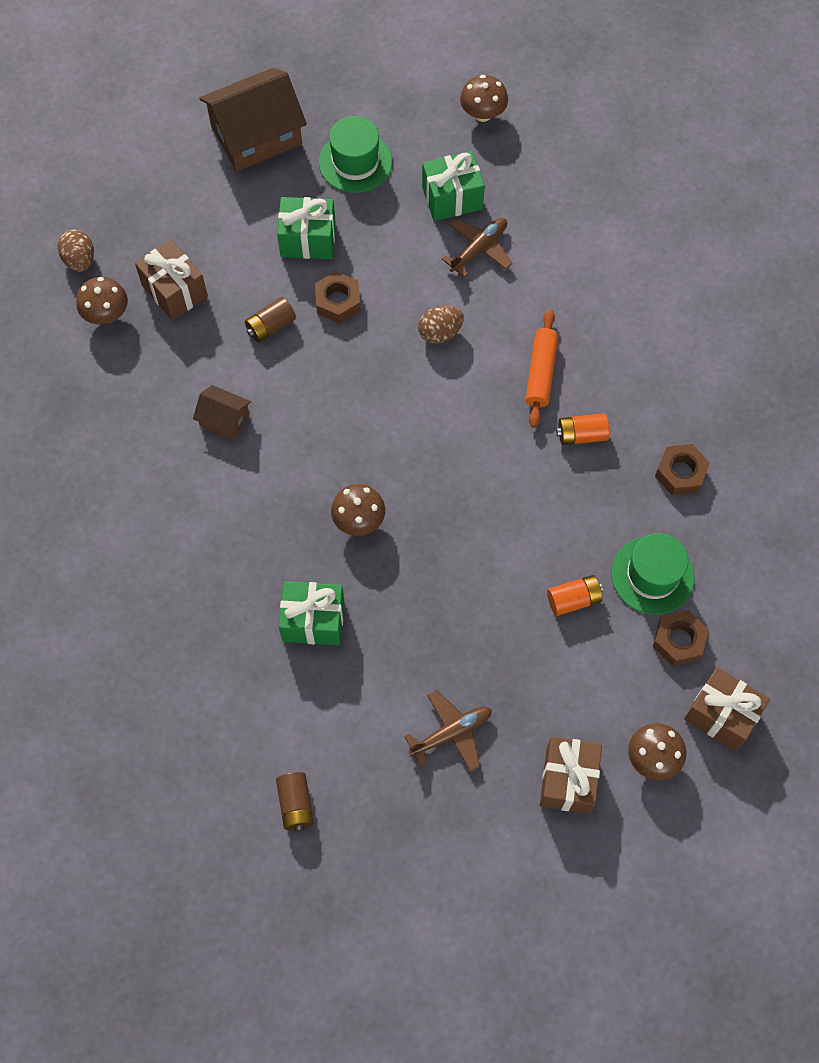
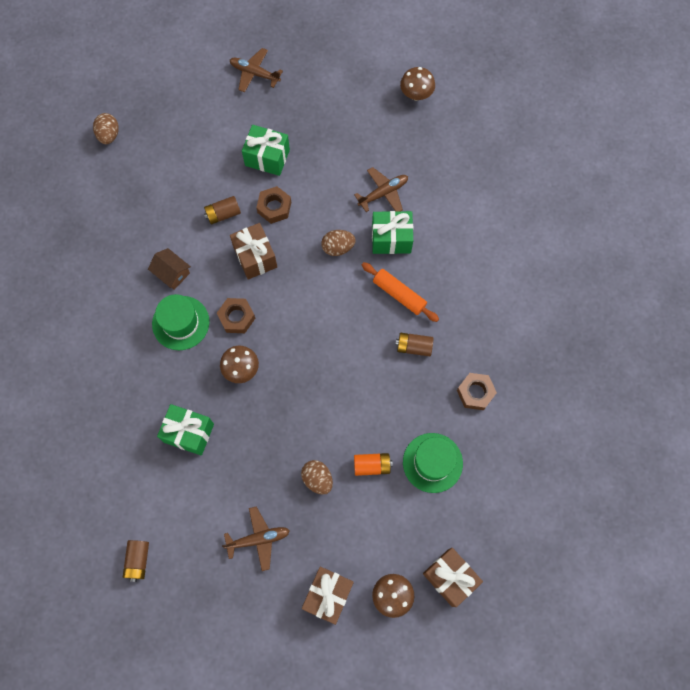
camera: 15 degrees right, 5 degrees up
brown mushroom [76,277,128,324] -> none
brown gift [135,239,208,320] -> brown gift moved to [230,223,277,280]
brown house [199,68,307,171] -> brown plane [230,48,283,93]
green hat [319,116,392,193] -> green hat moved to [152,294,210,350]
green gift [422,151,485,221] -> green gift moved to [372,211,413,254]
orange rolling pin [526,309,558,428] -> orange rolling pin turned 75 degrees counterclockwise [362,262,439,322]
orange battery [556,413,609,445] -> brown battery [395,333,433,356]
brown nut [653,610,709,666] -> brown nut moved to [217,298,255,333]
none -> brown egg [301,460,333,495]

